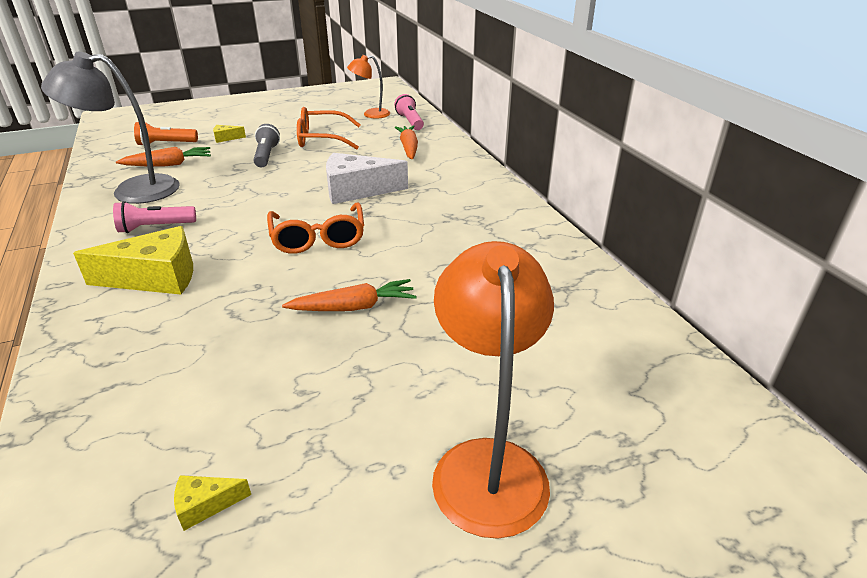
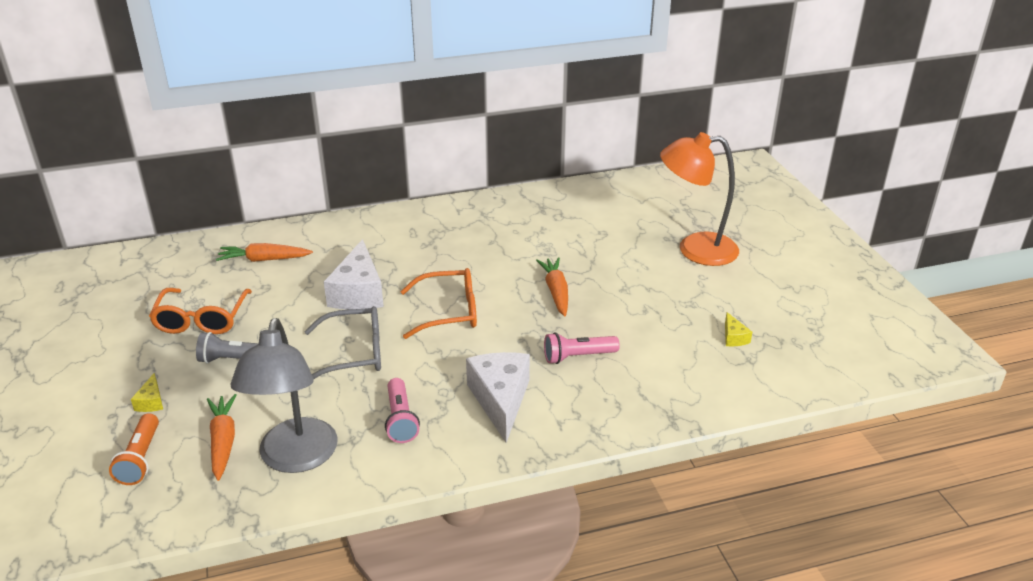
camera: 85 degrees left, 0 degrees up
yellow cheese [73,226,193,295] -> white cheese [466,352,530,443]
orange lamp [347,55,390,119] -> none
pink flashlight [394,94,424,130] -> pink flashlight moved to [544,332,620,364]
none -> grey glasses [304,306,381,379]

